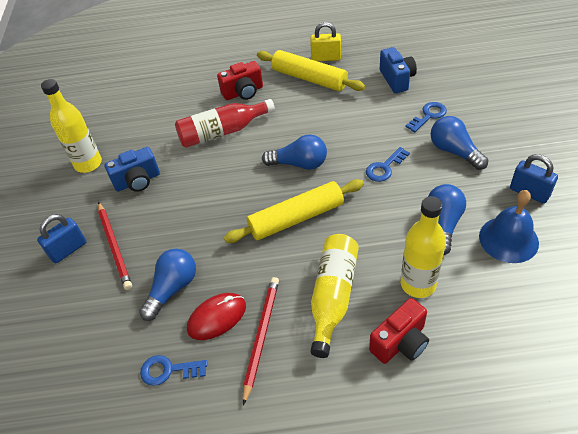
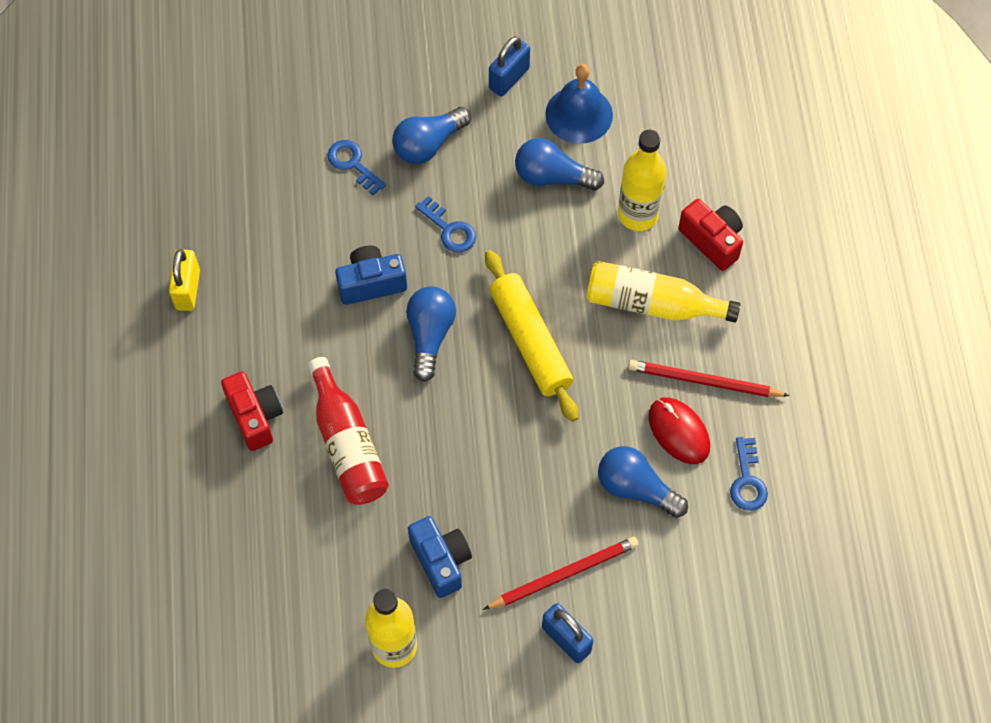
camera: 95 degrees left, 15 degrees up
yellow rolling pin [257,50,365,91] -> none
blue camera [380,47,417,93] -> blue camera moved to [335,246,407,305]

